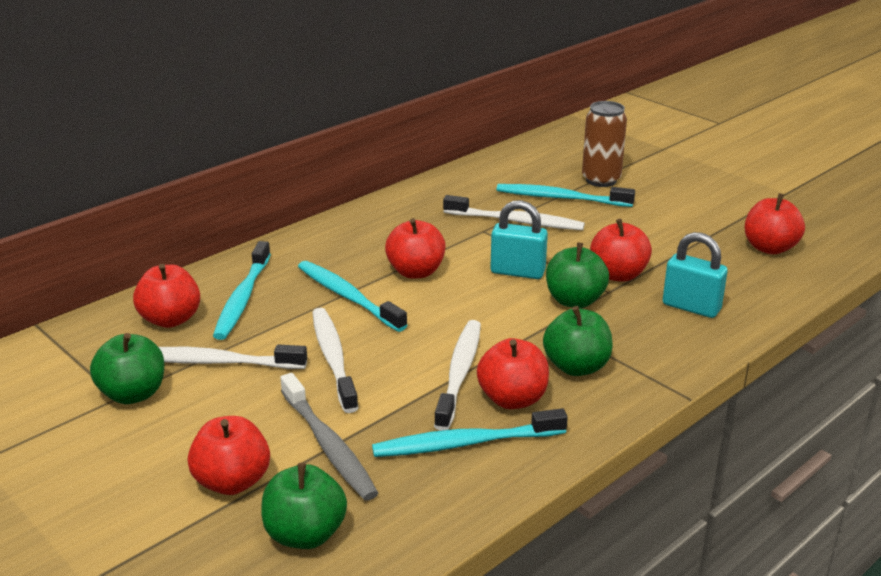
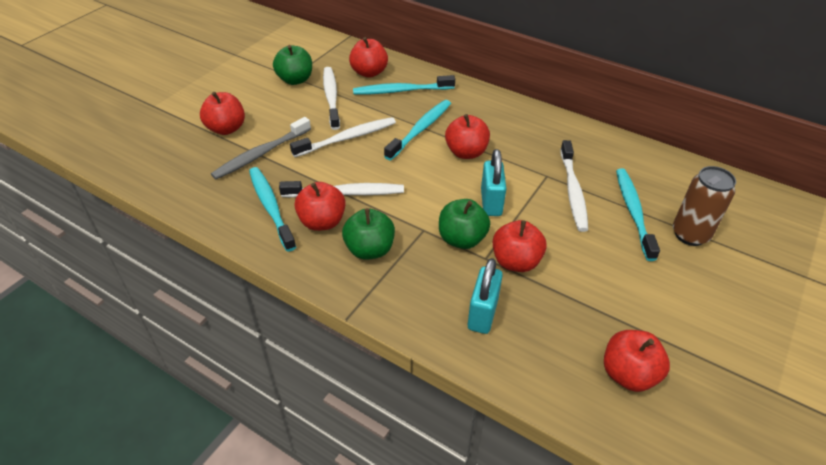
camera: 75 degrees right, 15 degrees up
green apple [261,463,347,549] -> none

